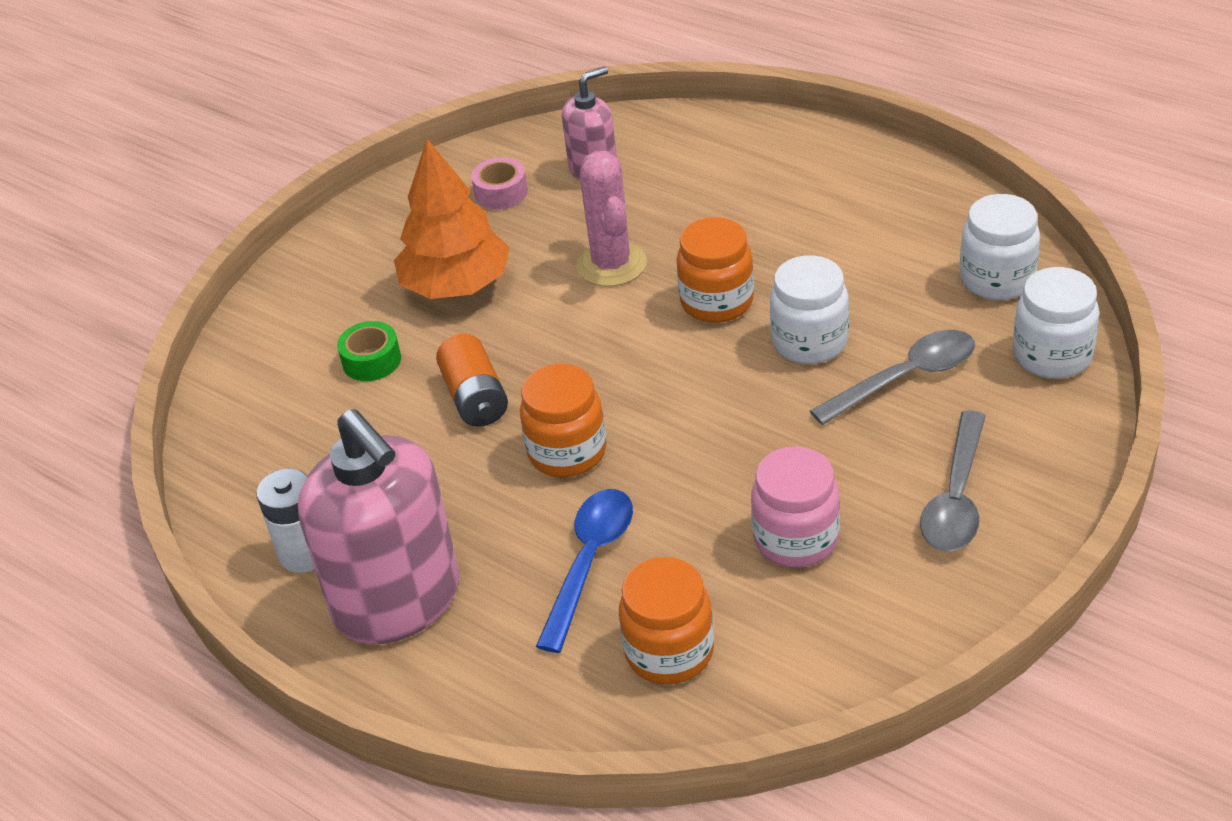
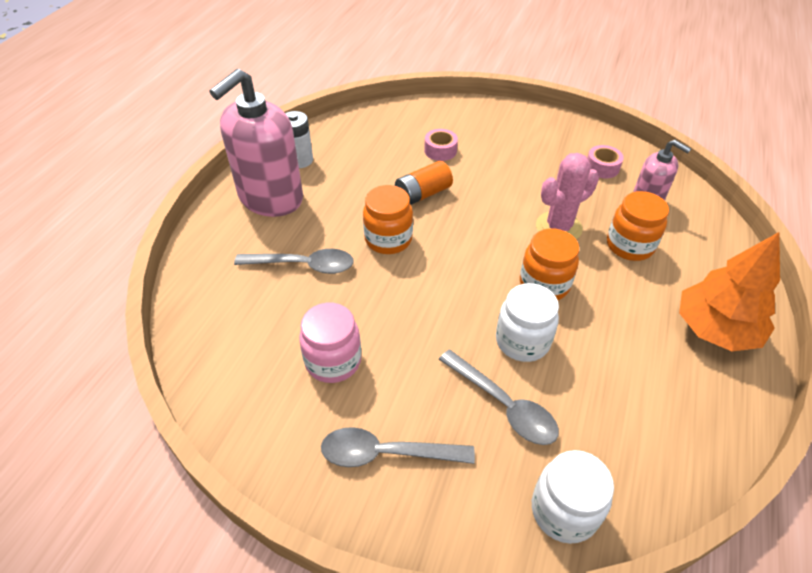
camera: 70 degrees right, 5 degrees up
green tape [337,321,401,381] -> pink tape [424,129,458,161]
orange tree [394,139,510,299] -> orange tree moved to [679,232,780,351]
blue spoon [536,489,633,653] -> grey spoon [234,249,354,274]
orange jar [619,557,714,684] -> orange jar moved to [607,191,669,261]
white jar [960,194,1040,300] -> none

